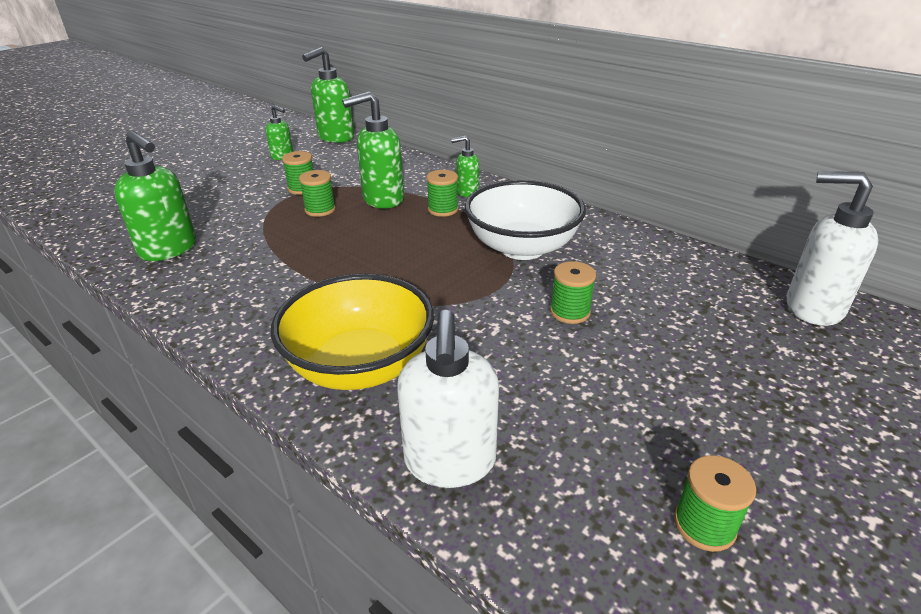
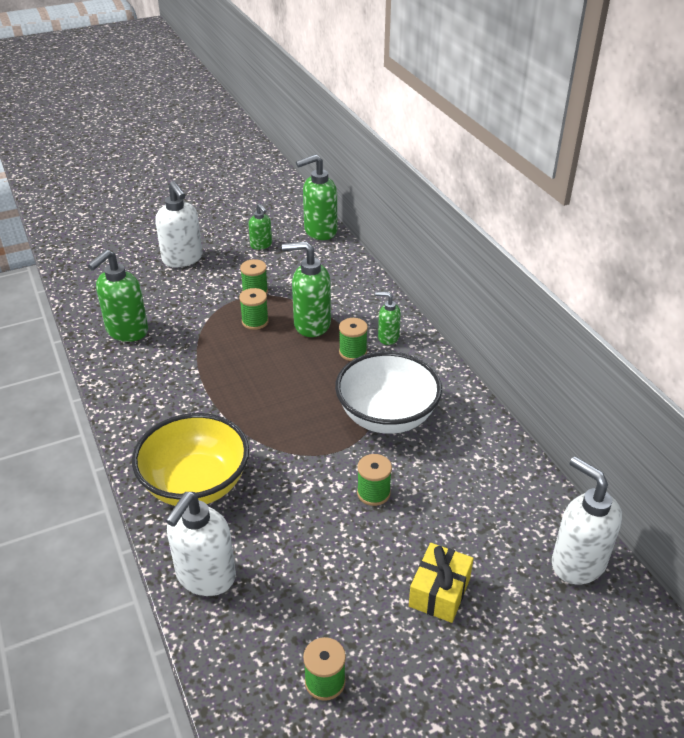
camera: 25 degrees right, 5 degrees up
green soap dispenser [114,131,196,261] -> green soap dispenser turned 60 degrees clockwise [88,250,148,342]
none -> white soap dispenser [155,181,202,268]
none -> yellow gift [409,543,474,623]

